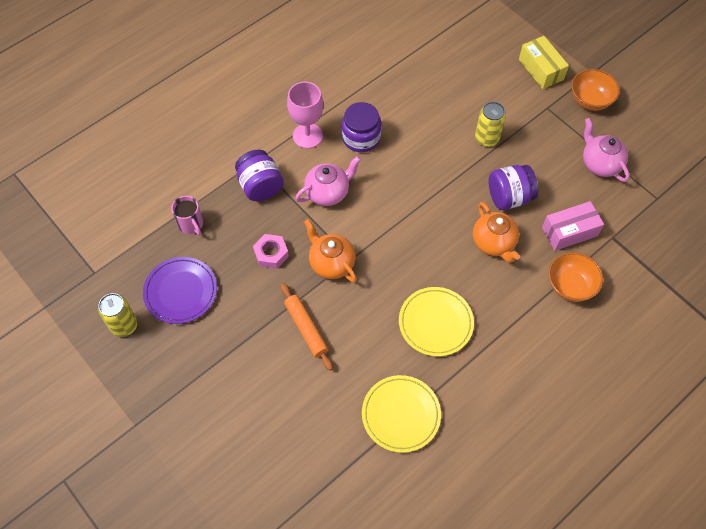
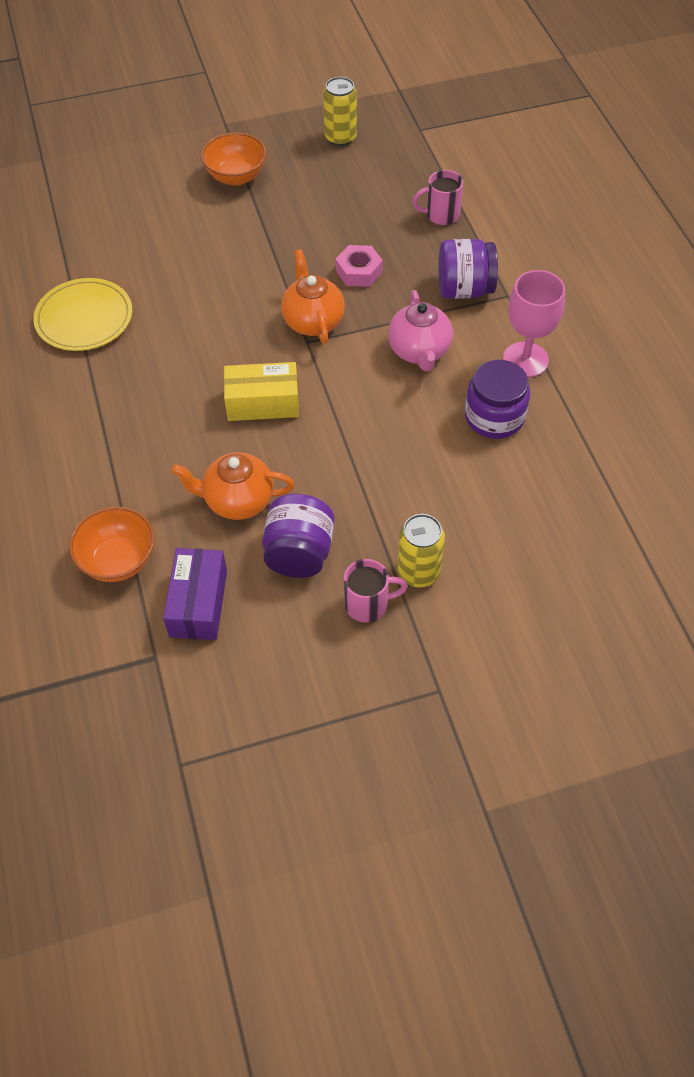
camera: 115 degrees right, 5 degrees down
purple plate [143,257,217,324] -> none
orange rolling pin [281,283,333,371] -> none
orange teapot [304,219,357,283] -> orange teapot turned 90 degrees counterclockwise [281,249,345,344]
yellow plate [399,287,474,356] -> none
yellow box [519,36,569,89] -> yellow box moved to [224,362,299,421]
pink box [542,201,604,251] -> purple box [163,548,227,640]
orange bowl [571,69,620,111] -> orange bowl moved to [201,132,267,186]
pink teapot [583,118,630,182] -> none
none -> pink mug [344,559,408,622]

